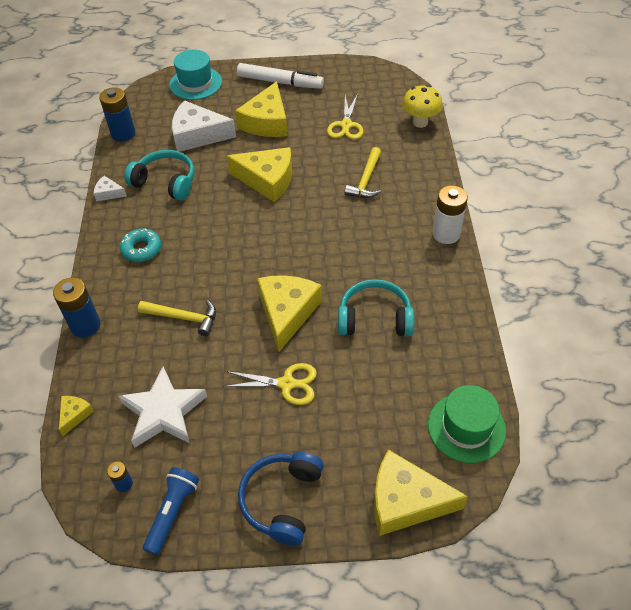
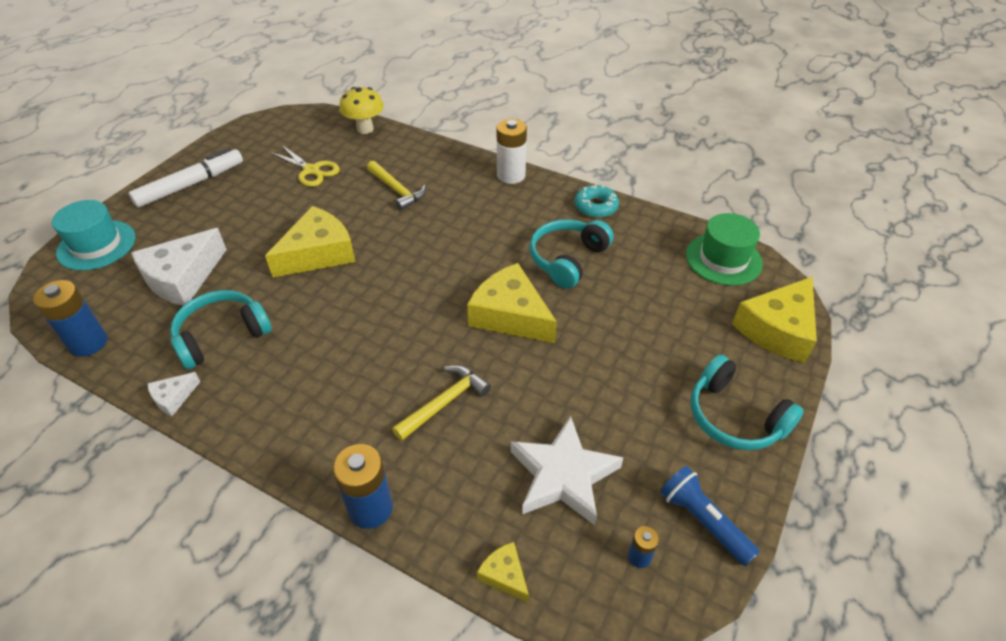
camera: 60 degrees left, 5 degrees down
turquoise donut [120,229,161,262] -> turquoise donut moved to [574,185,619,218]
yellow scissors [223,363,317,405] -> none
yellow cheese [235,81,288,137] -> none
blue headphones [238,452,324,546] -> turquoise headphones [691,355,804,450]

